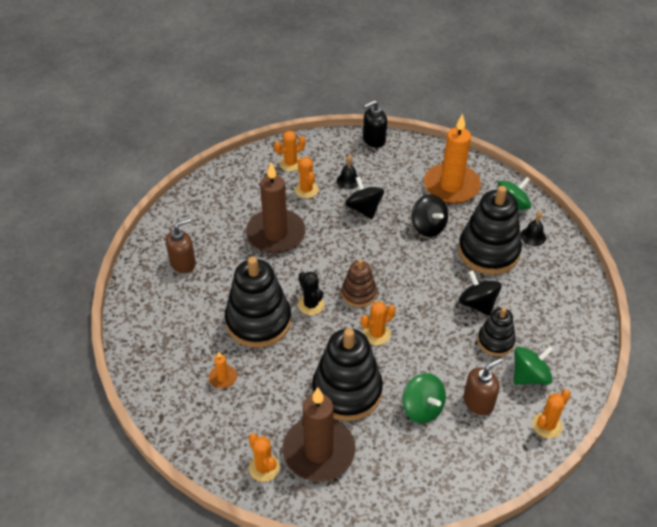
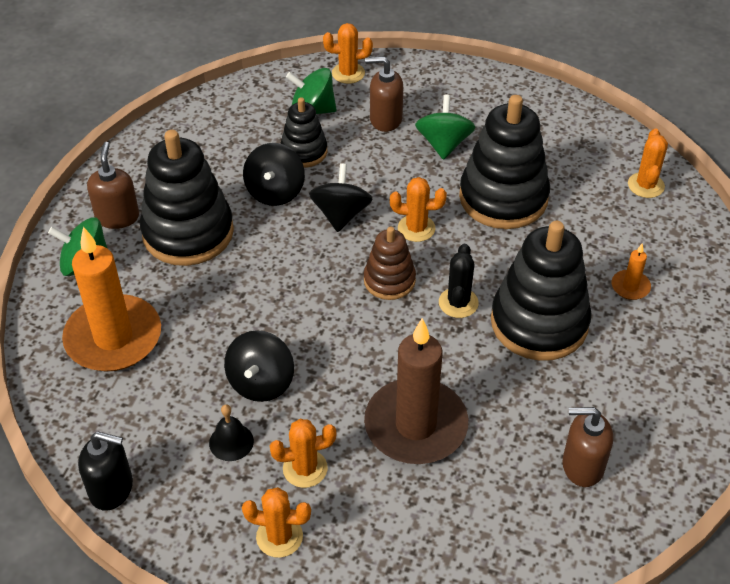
camera: 140 degrees left, 0 degrees up
brown candle [282,387,355,482] -> none
orange cactus [295,157,319,198] -> orange cactus turned 60 degrees clockwise [270,419,336,488]
black spinning top [411,194,448,237] -> black spinning top moved to [309,163,372,232]
black bell [521,211,546,246] -> brown soap dispenser [87,142,139,229]

